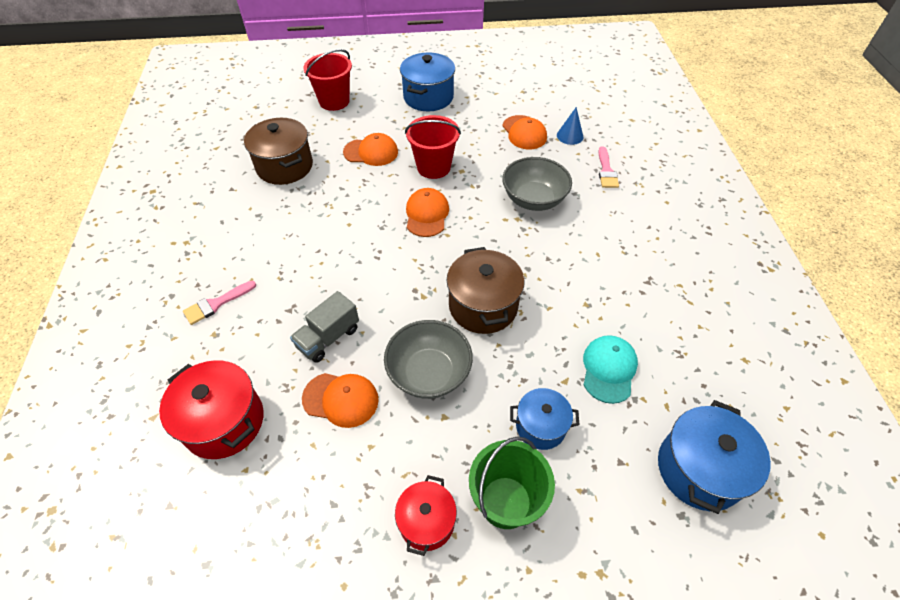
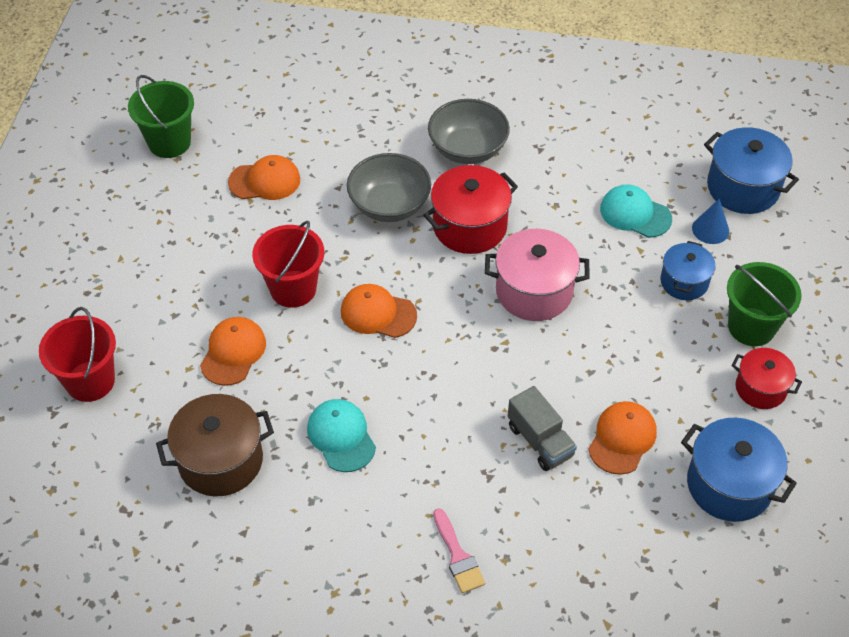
camera: 75 degrees left, 0 degrees up
red pot [159,360,264,459] -> red pot moved to [423,165,518,254]
grey bowl [384,320,473,399] -> grey bowl moved to [428,99,510,164]
blue pot [400,52,455,111] -> blue pot moved to [681,418,797,522]
brown pot [447,247,524,334] -> pink pot [485,229,590,321]
blue cone [557,107,584,145] -> blue cone moved to [692,199,729,244]
pink brush [598,146,619,188] -> none
none -> green bucket [128,75,194,158]
none -> turquoise cap [307,399,376,472]

